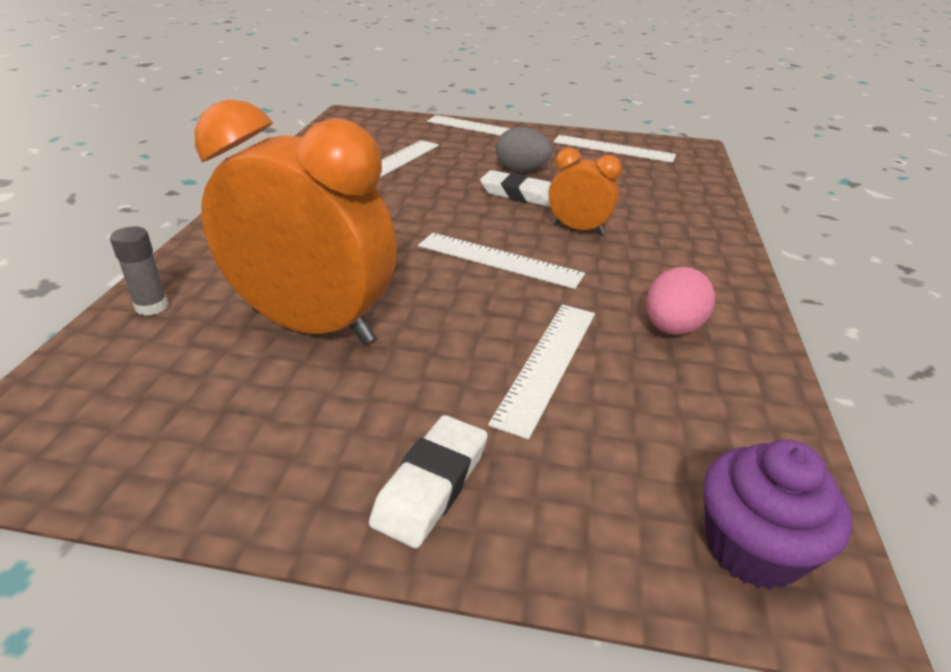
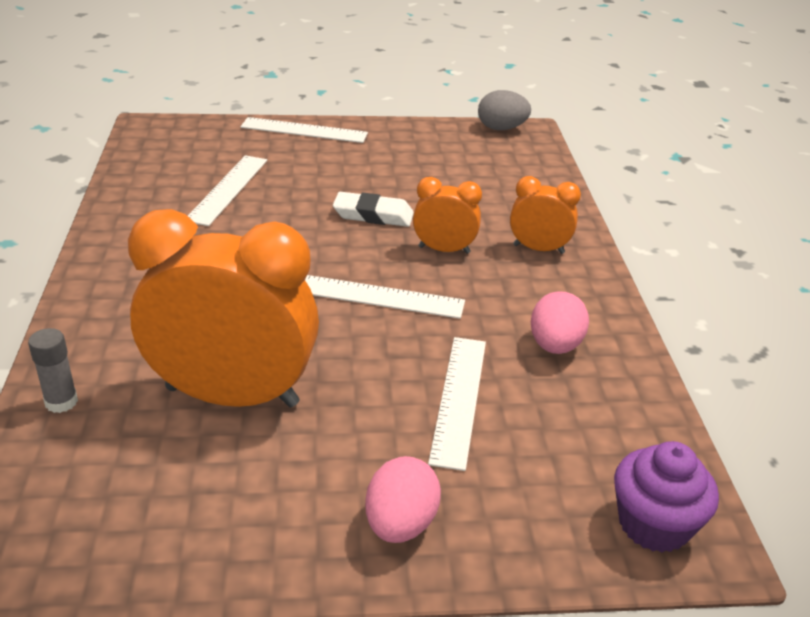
camera: 15 degrees left, 0 degrees up
white eraser [369,415,488,548] -> pink egg [365,456,441,543]
grey egg [496,127,552,171] -> grey egg moved to [478,90,531,130]
white ruler [553,135,676,163] -> none
none -> orange clock [510,176,581,254]

